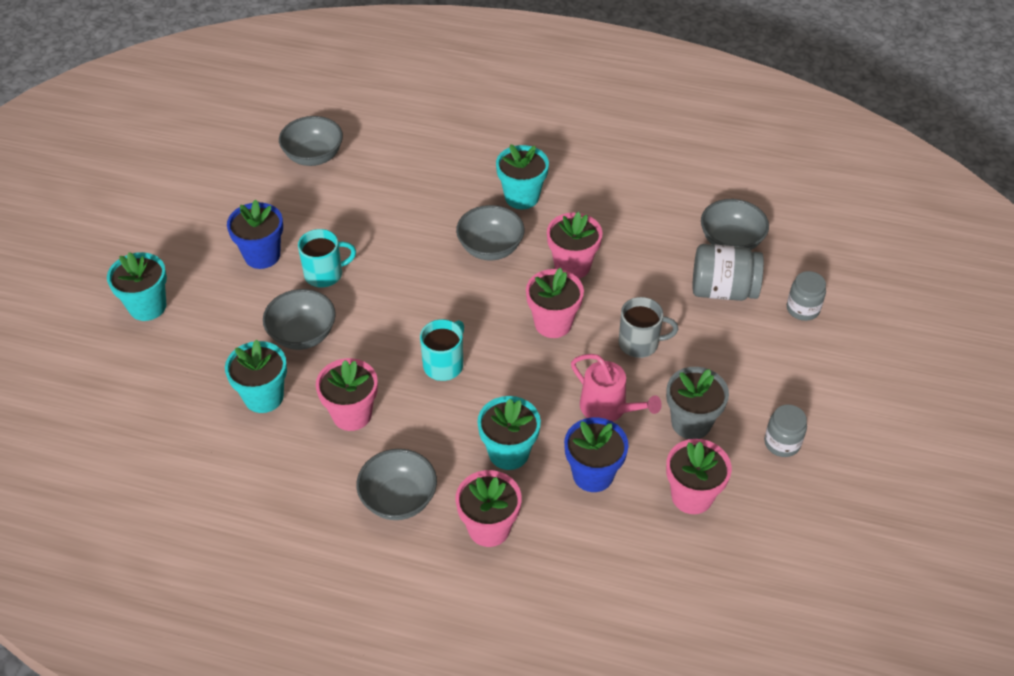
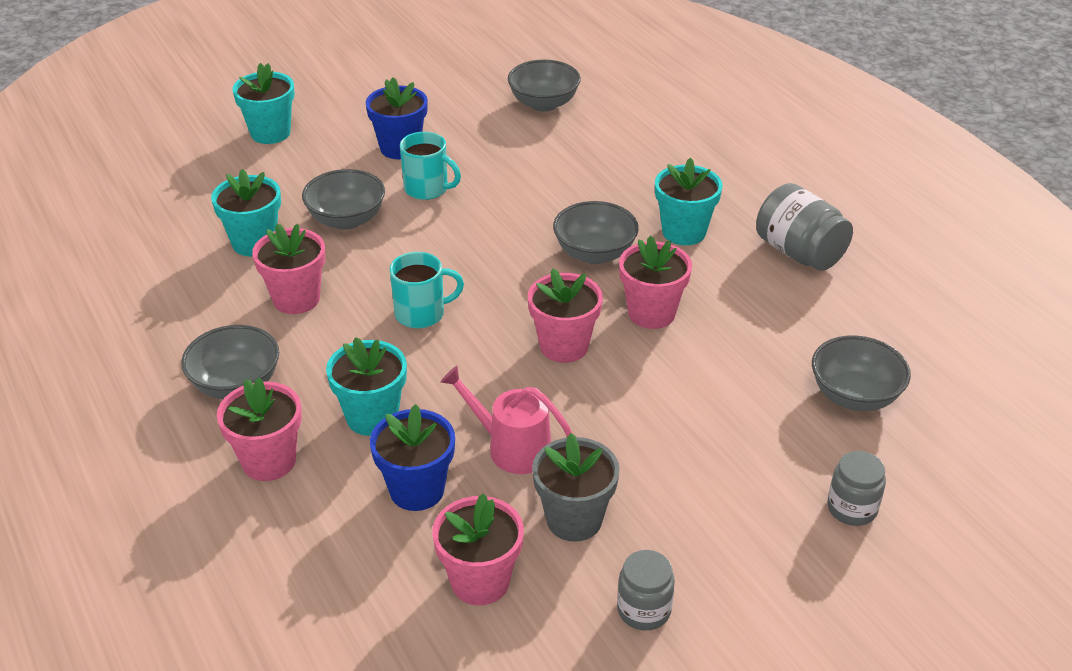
camera: 45 degrees right, 10 degrees down
pink watering can [571,354,662,422] -> pink watering can turned 120 degrees clockwise [440,366,572,474]
grey mug [618,297,678,358] -> none
grey jar [692,244,764,301] -> grey jar moved to [756,183,853,271]

